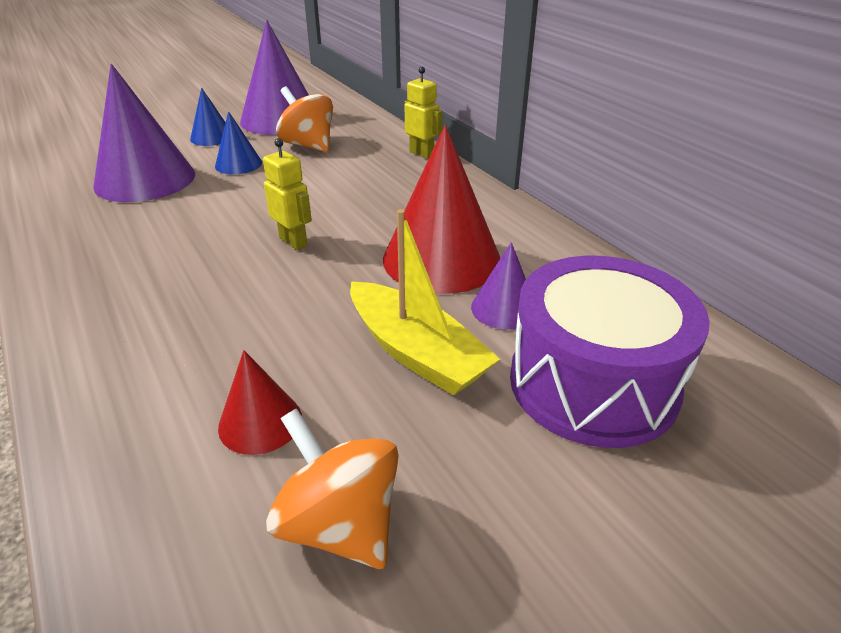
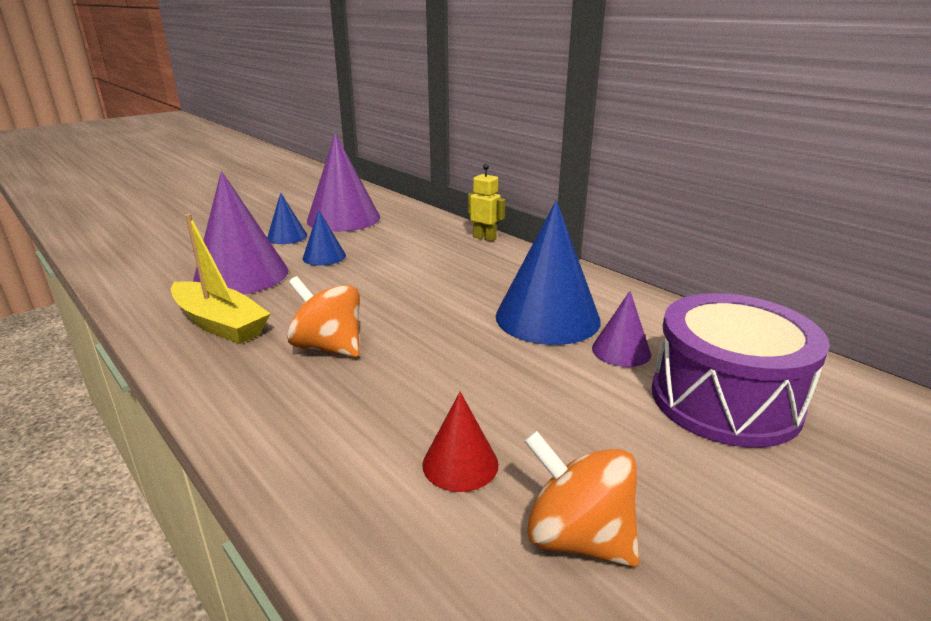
camera: 10 degrees left, 10 degrees down
yellow robot [263,138,312,250] -> none
orange spinning top [276,86,333,152] -> orange spinning top moved to [287,276,360,357]
yellow boat [350,209,500,395] -> yellow boat moved to [171,214,271,344]
red cone [383,125,500,294] -> blue cone [496,201,601,345]

